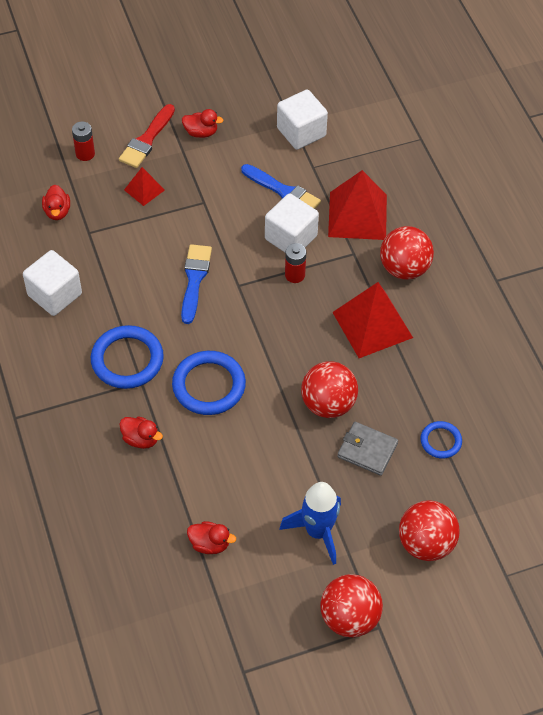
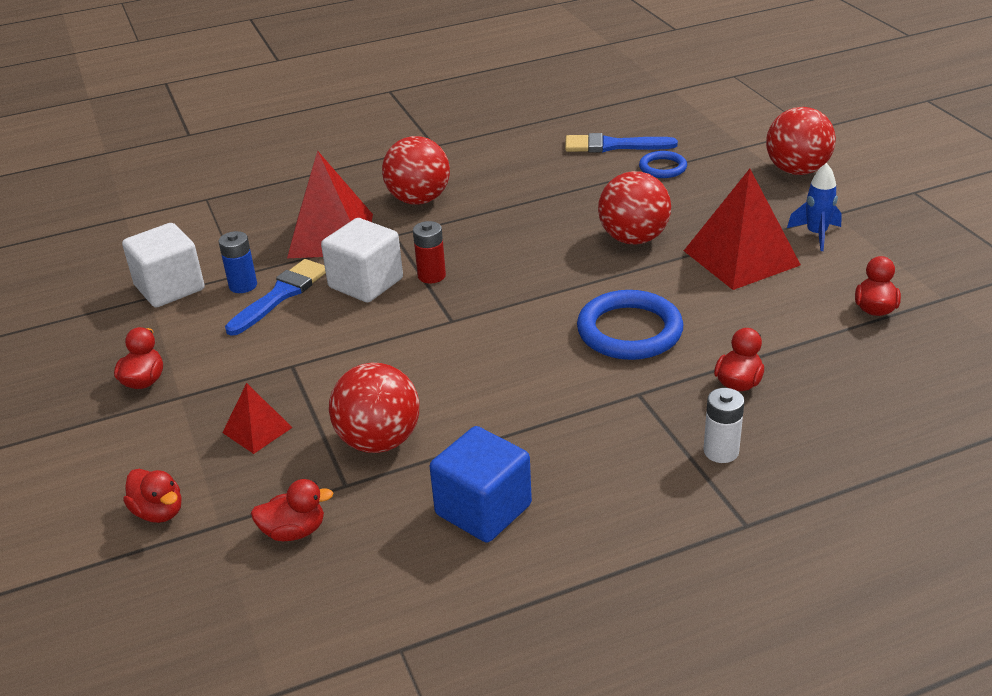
camera: 90 degrees left, 20 degrees down
white cube [23,250,82,316] -> blue cube [430,426,532,543]
red battery [72,122,95,161] -> red duck [123,469,181,523]
blue ring [91,325,164,389] -> none
red brush [119,104,175,168] -> none
blue brush [181,244,212,324] -> blue brush moved to [565,133,678,153]
blue rocket [280,482,341,565] -> blue rocket [787,163,842,251], size x0.65
red ball [320,574,383,637] -> red ball moved to [329,363,419,453]
red pyramid [332,282,413,358] -> red pyramid moved to [684,169,801,290]
grey wallet [337,422,398,476] -> none
none -> blue battery [219,231,257,293]
none -> white battery [703,388,745,463]

